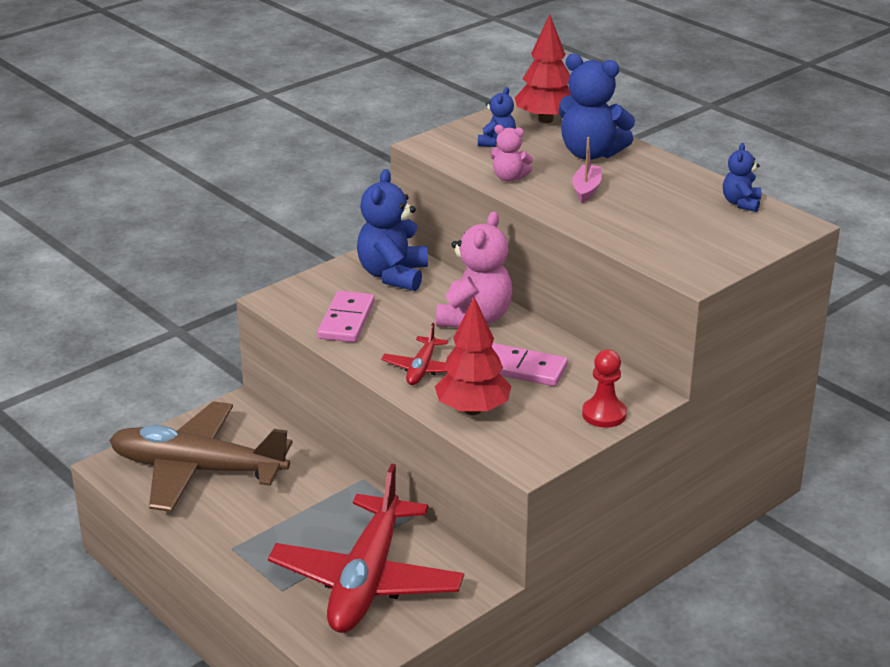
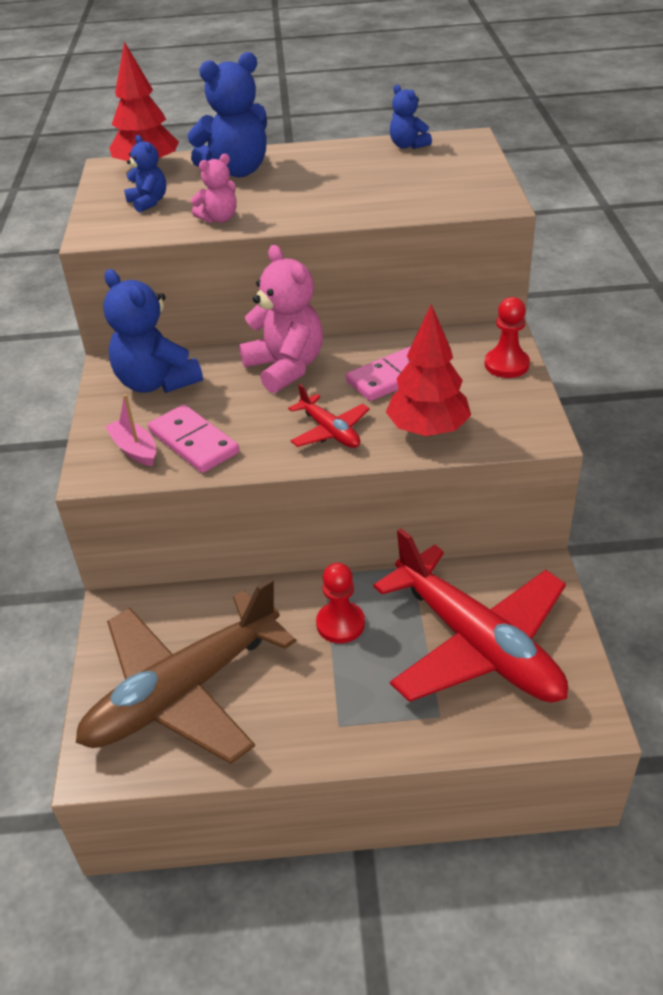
camera: 50 degrees left, 10 degrees up
pink boat [572,137,602,203] -> pink boat moved to [105,394,156,466]
none -> red pawn [316,563,365,643]

